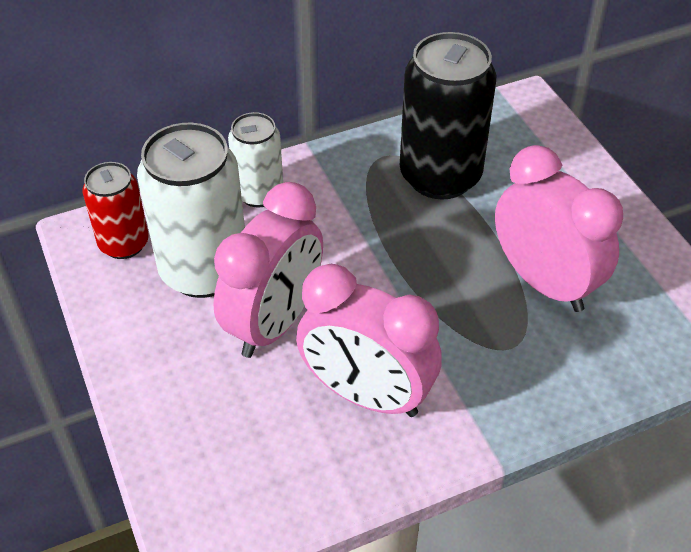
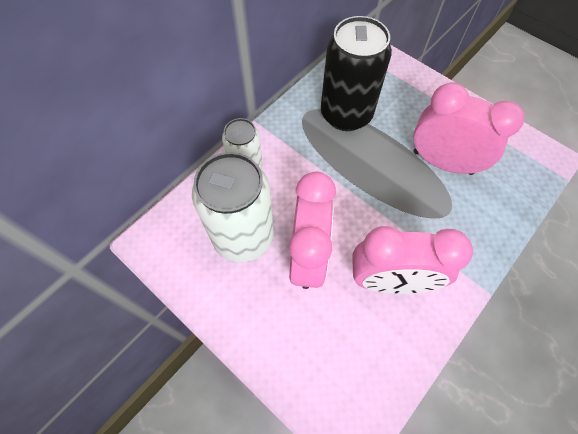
camera: 25 degrees left, 15 degrees up
red can [83,162,149,259] -> none

